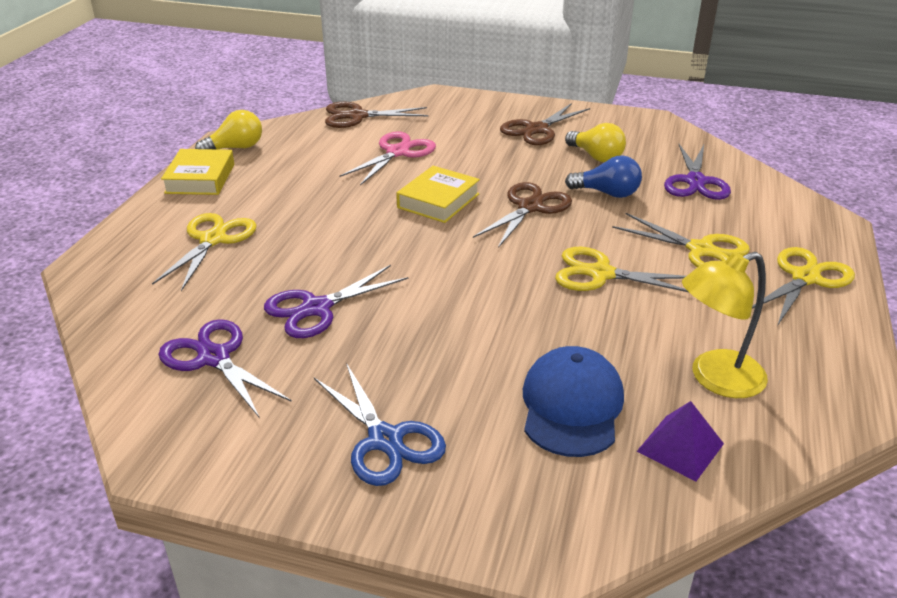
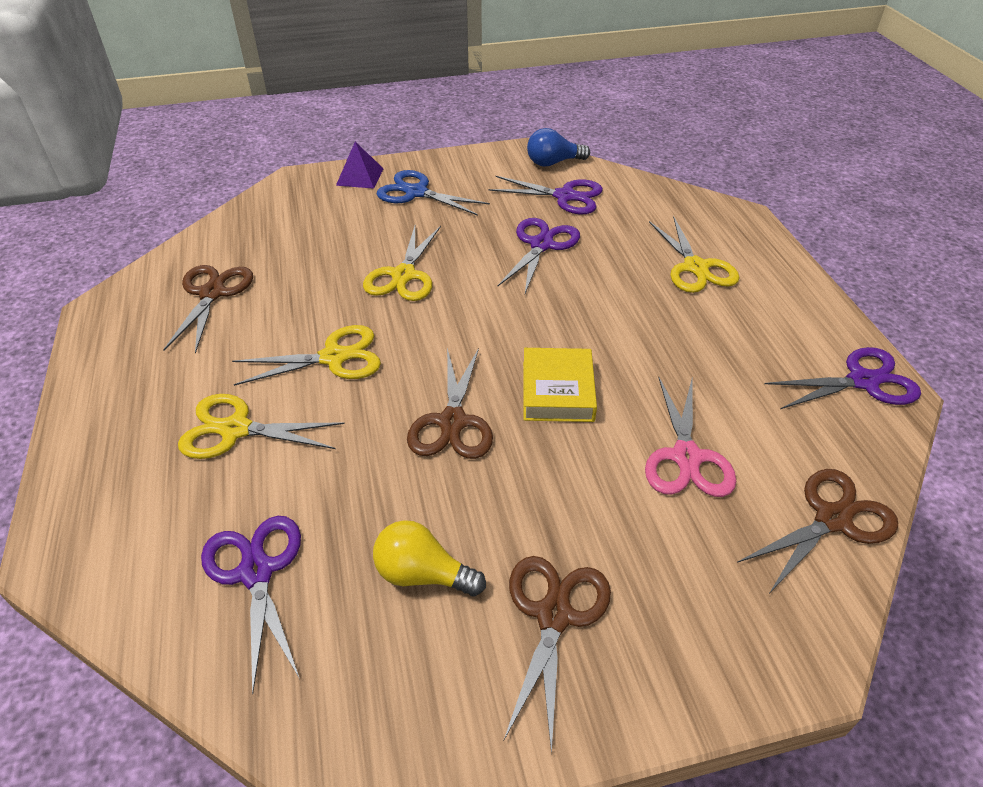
camera: 150 degrees right, 10 degrees up
yellow book [161,149,234,195] -> none
yellow light bulb [195,110,262,149] -> purple scissors [764,347,921,409]
blue cap [523,346,624,457] -> none
blue light bulb [565,155,642,198] -> blue light bulb moved to [527,128,590,167]
purple pyramid [636,401,724,481] -> purple pyramid moved to [336,142,384,189]
yellow lamp [682,252,768,398] -> brown scissors [163,265,253,354]
yellow scissors [752,247,855,326] -> yellow scissors moved to [363,226,441,301]

